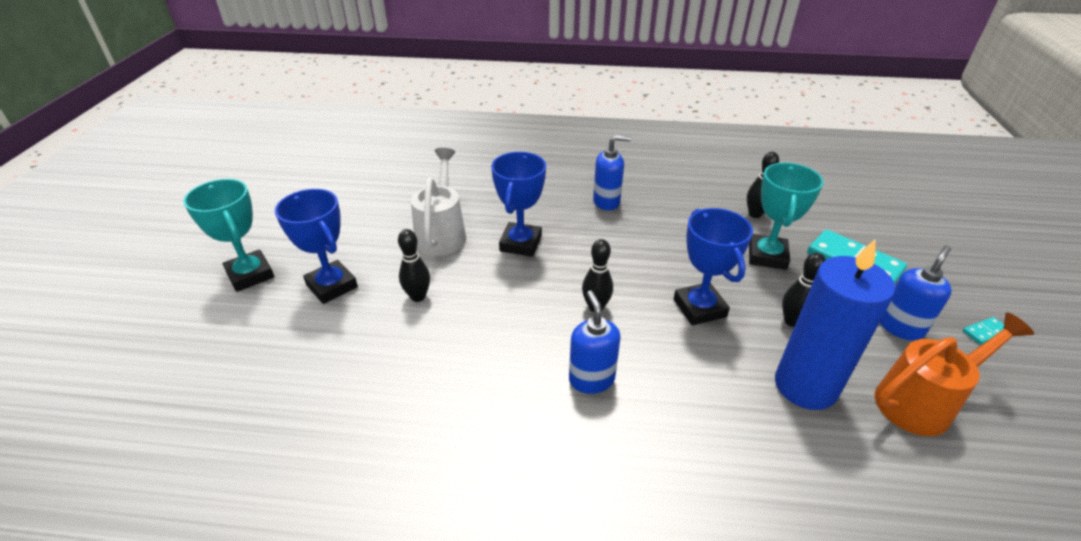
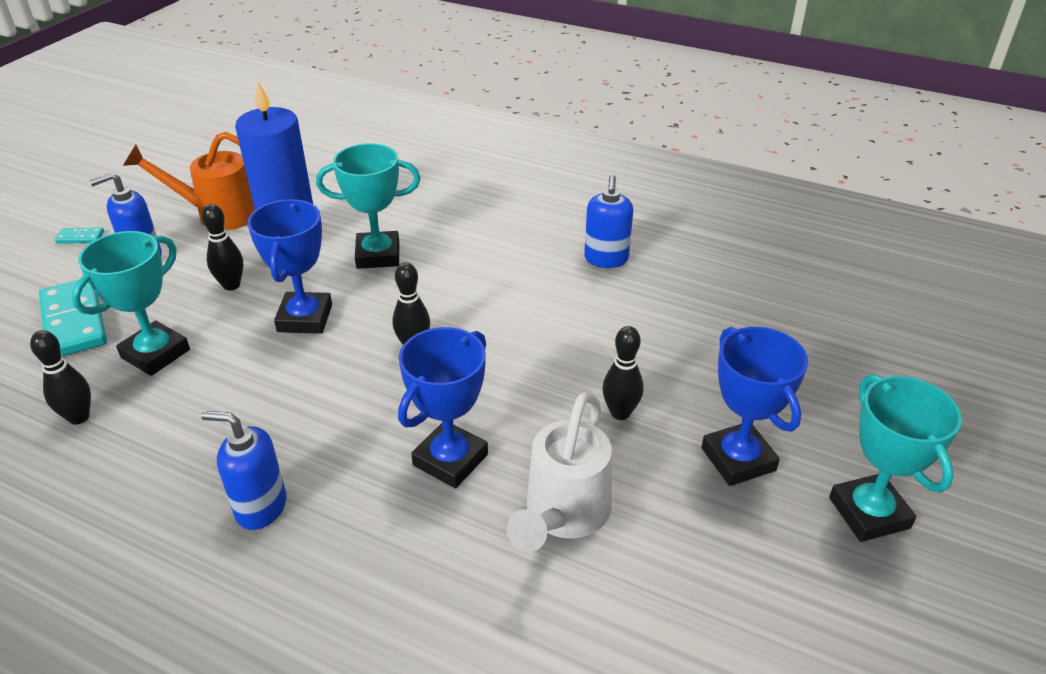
camera: 160 degrees left, 0 degrees up
blue soap dispenser [569,290,620,394] -> blue soap dispenser moved to [584,175,633,268]
none -> turquoise trophy [316,143,420,269]

